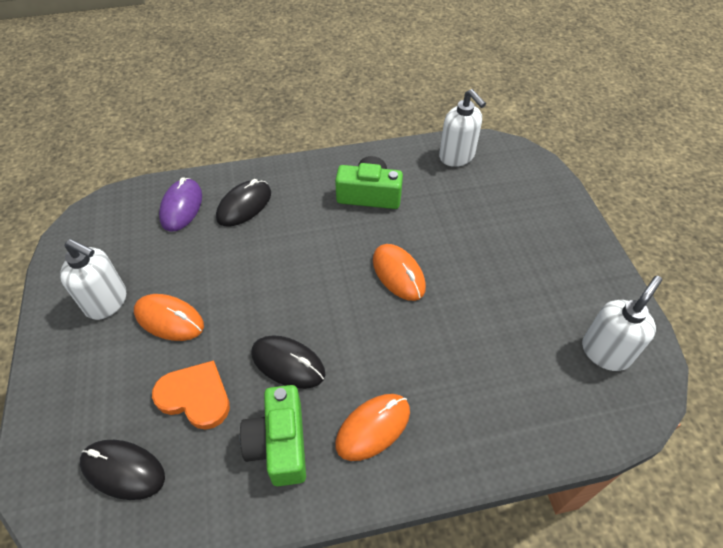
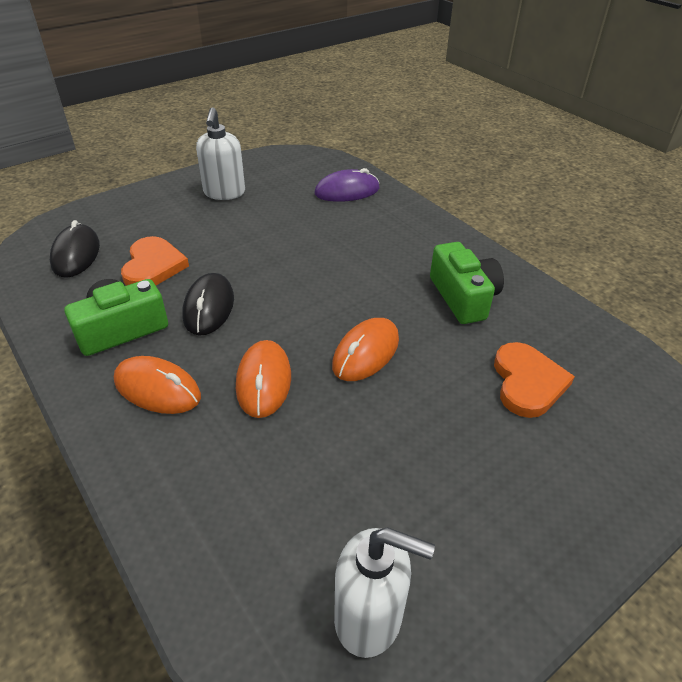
camera: 65 degrees right, 10 degrees down
orange mouse [134,294,204,341] -> orange mouse moved to [236,340,291,418]
black mouse [216,179,271,226] -> none
white soap dispenser [439,89,486,167] -> none
none -> orange heart [494,342,575,418]

